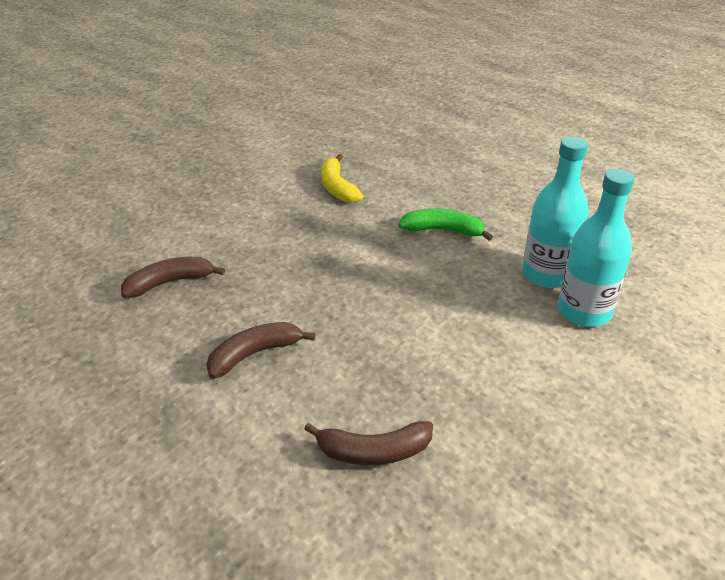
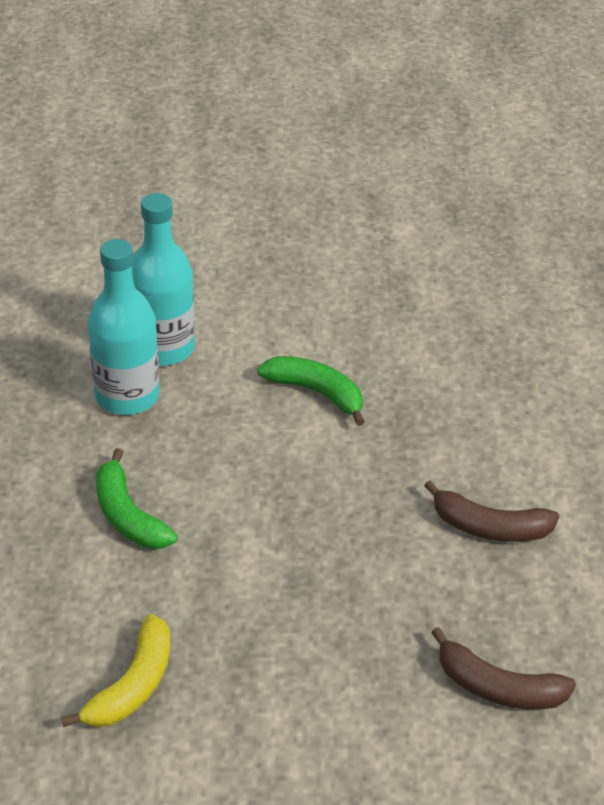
camera: 135 degrees left, 5 degrees up
brown banana [304,421,433,465] -> none
none -> green banana [257,356,365,426]

